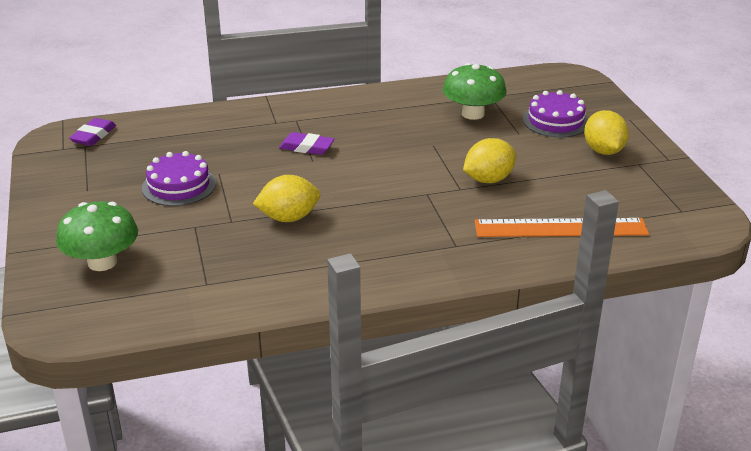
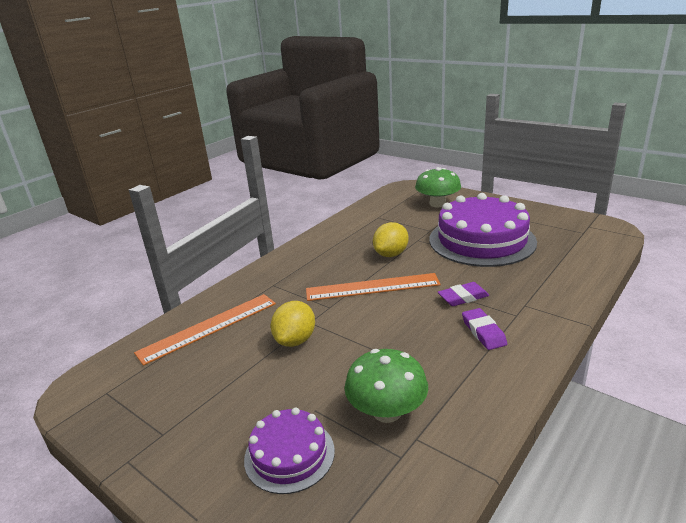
camera: 145 degrees right, 5 degrees down
purple eraser [69,118,116,146] -> purple eraser moved to [462,308,507,350]
purple cake [142,151,216,206] -> purple cake [429,193,537,267], size x1.93
yellow lemon [584,110,629,155] -> none
none -> orange ruler [306,273,441,301]

